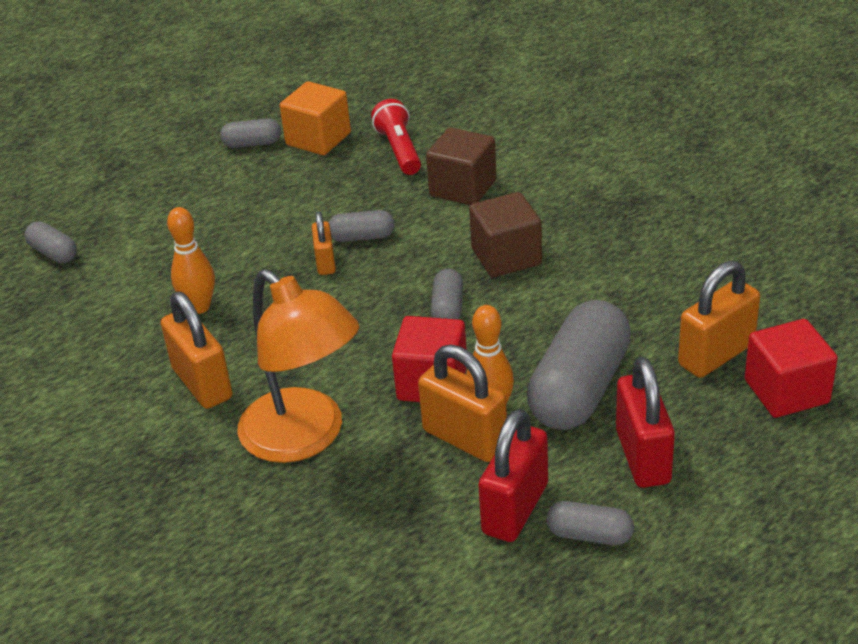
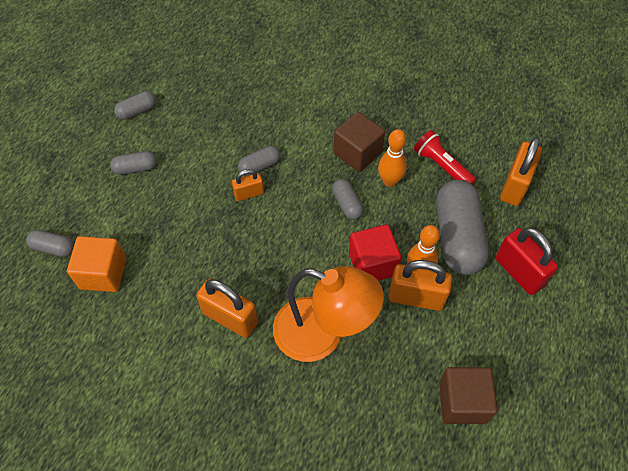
camera: 30 degrees left, 20 degrees up
orange bowling pin [167,207,215,314] -> orange bowling pin moved to [378,129,407,187]
orange cube [280,81,351,155] -> orange cube moved to [67,236,126,292]
orange padlock [312,211,336,275] -> orange padlock turned 75 degrees counterclockwise [232,169,264,201]
red flashlight [371,99,421,175] -> red flashlight moved to [414,130,476,185]
brown cube [426,127,497,205] -> brown cube moved to [439,367,498,424]
red padlock [478,409,548,542] -> none
grey capsule [546,501,634,545] -> grey capsule moved to [110,151,157,175]
red cube [745,319,838,418] -> none

